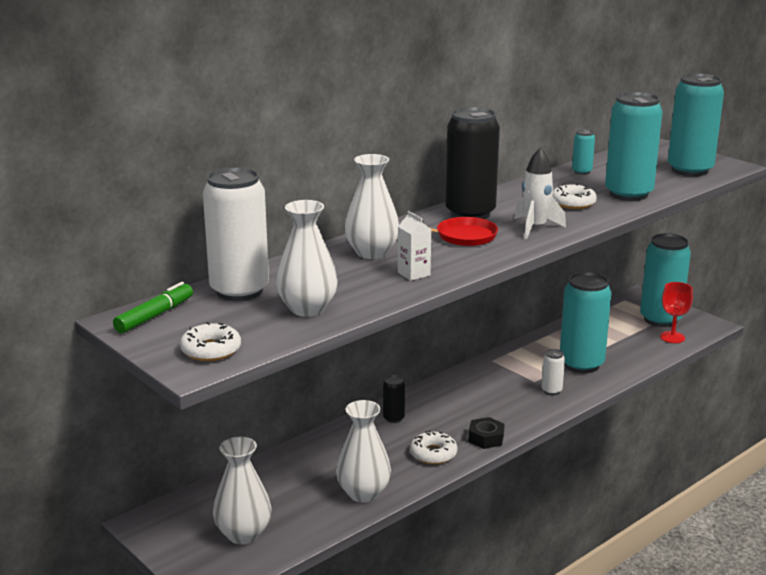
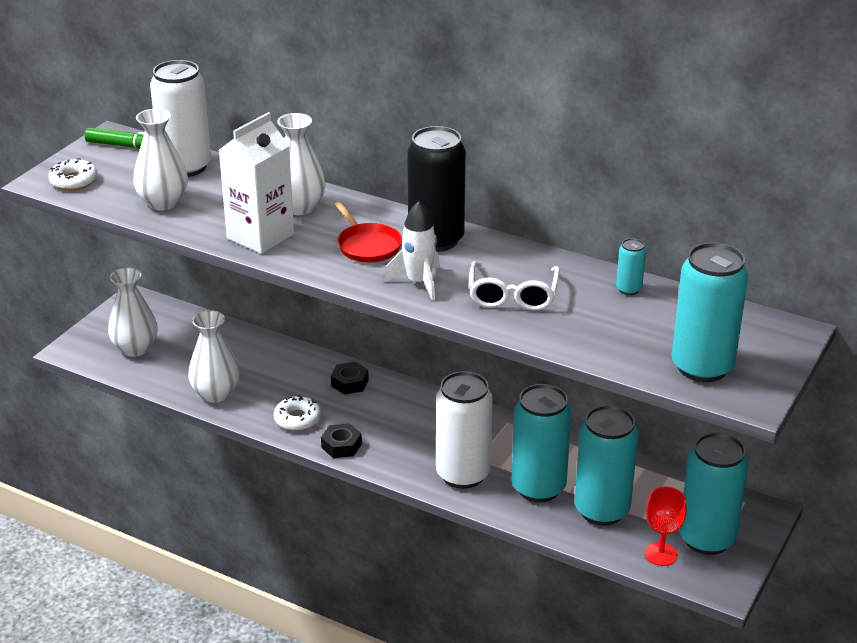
camera: 70 degrees right, 10 degrees up
black can [383,375,405,423] -> black nut [331,362,369,395]
white carton [398,211,432,281] -> white carton [219,112,294,254], size x2.06
white can [542,349,565,395] -> white can [436,371,493,489], size x2.26
white donut [552,184,597,209] -> white glasses [469,261,560,311]
turquoise can [605,92,662,201] -> turquoise can moved to [575,405,638,525]

